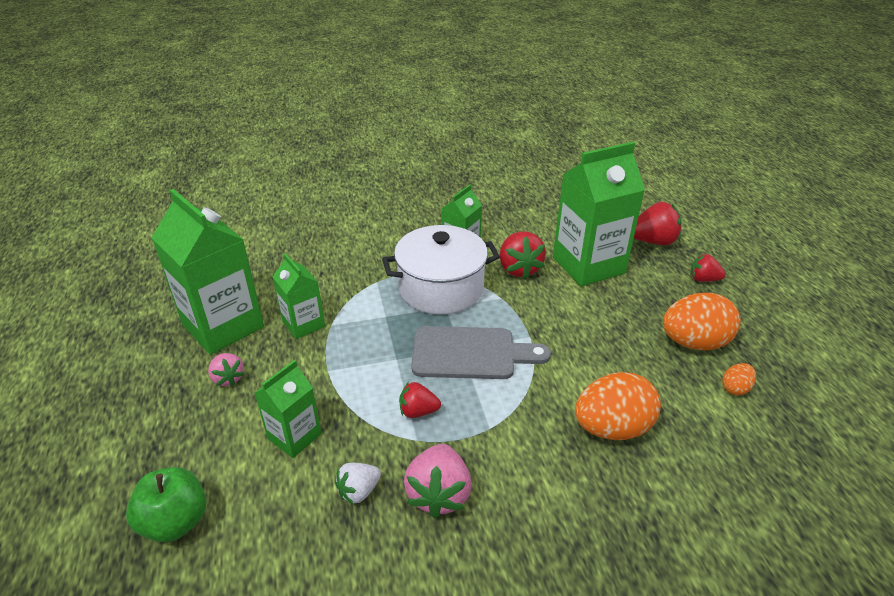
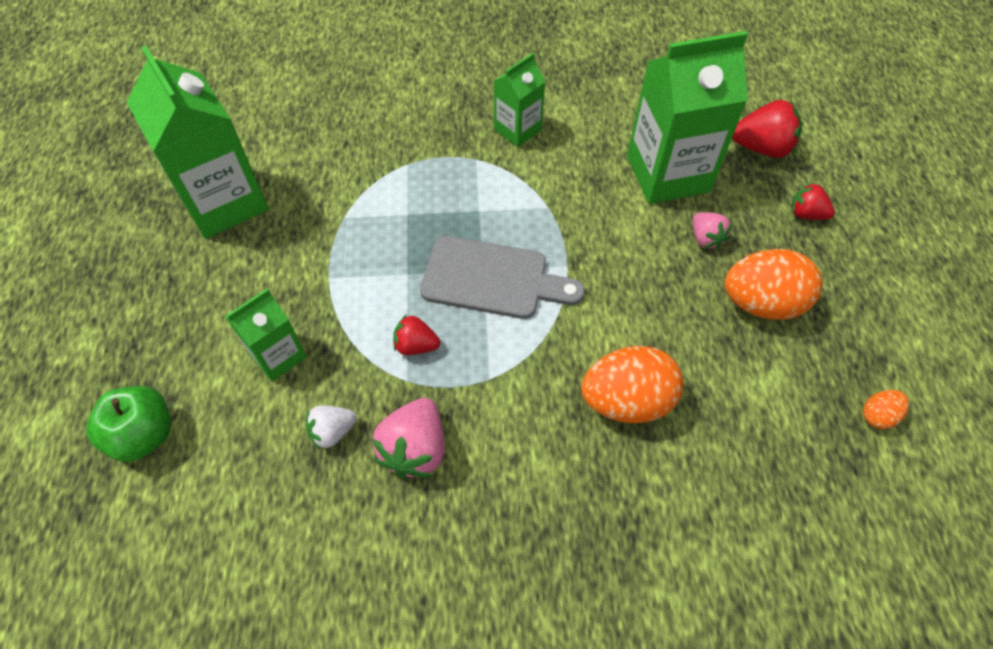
camera: 10 degrees right, 20 degrees up
pink strawberry [208,353,245,386] -> pink strawberry moved to [693,212,732,250]
green carton [273,253,325,339] -> none
white pot [382,225,500,314] -> none
red strawberry [500,231,546,279] -> none
orange egg [722,363,756,395] -> orange egg moved to [863,390,909,429]

